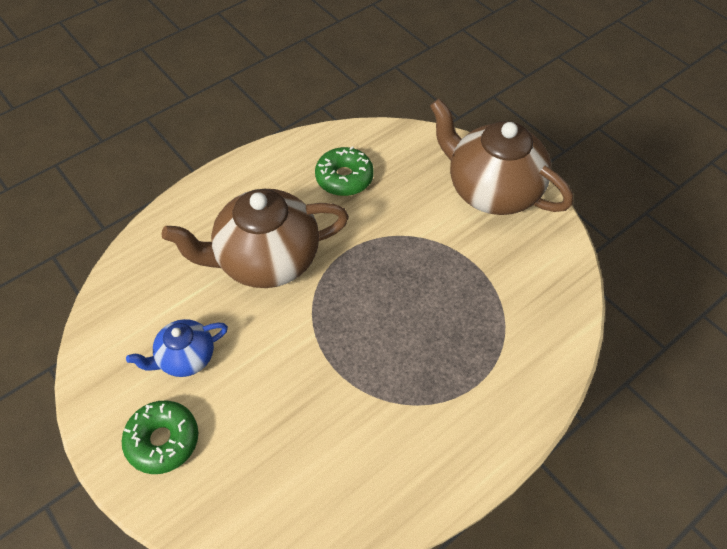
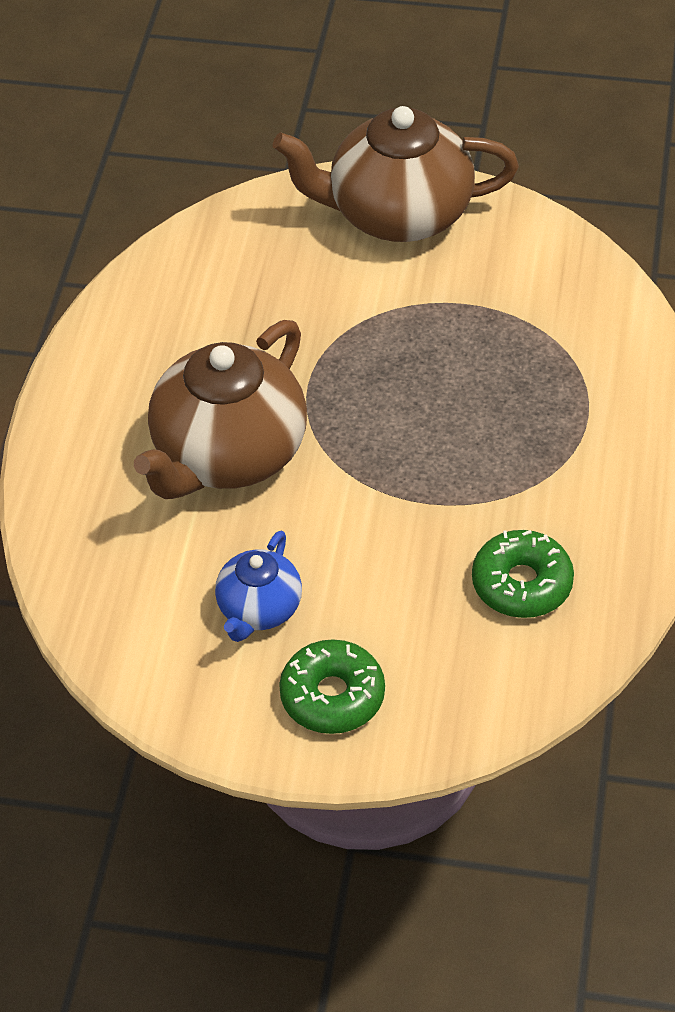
camera: 40 degrees left, 5 degrees down
green donut [315,146,374,196] -> green donut moved to [472,530,574,618]

